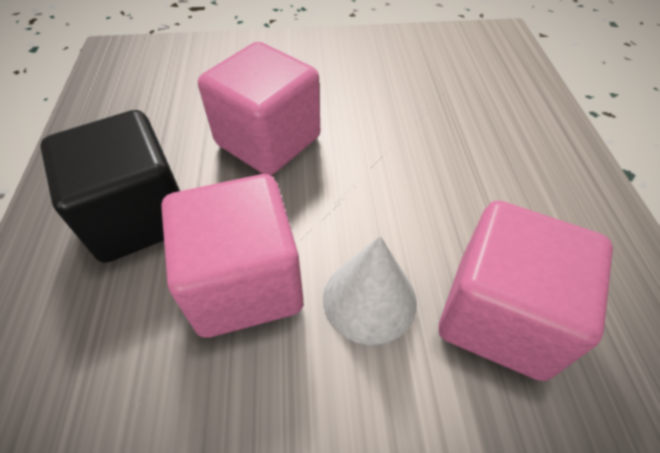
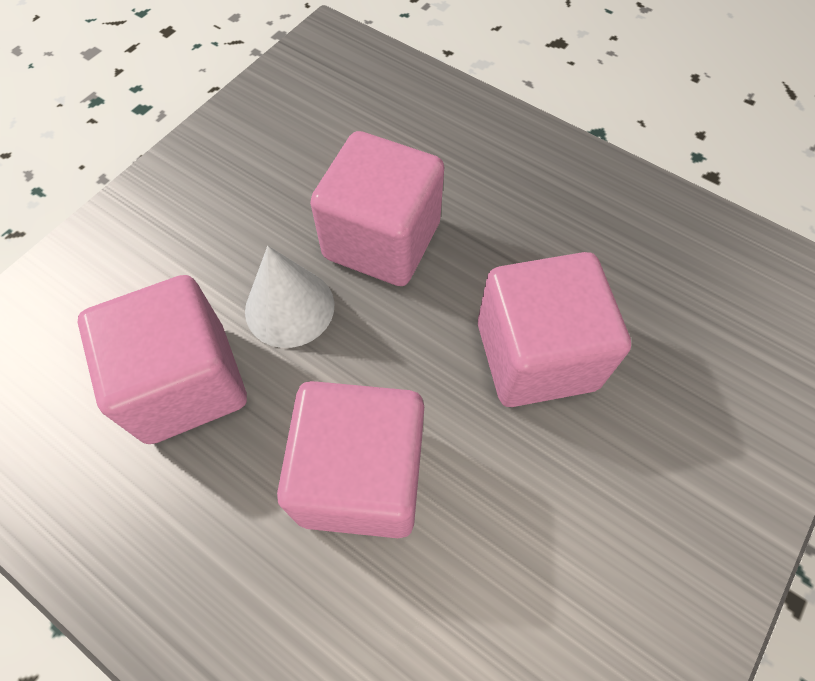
camera: 130 degrees right, 10 degrees up
black cube [40,110,180,263] -> none
none -> pink cube [277,381,424,538]

